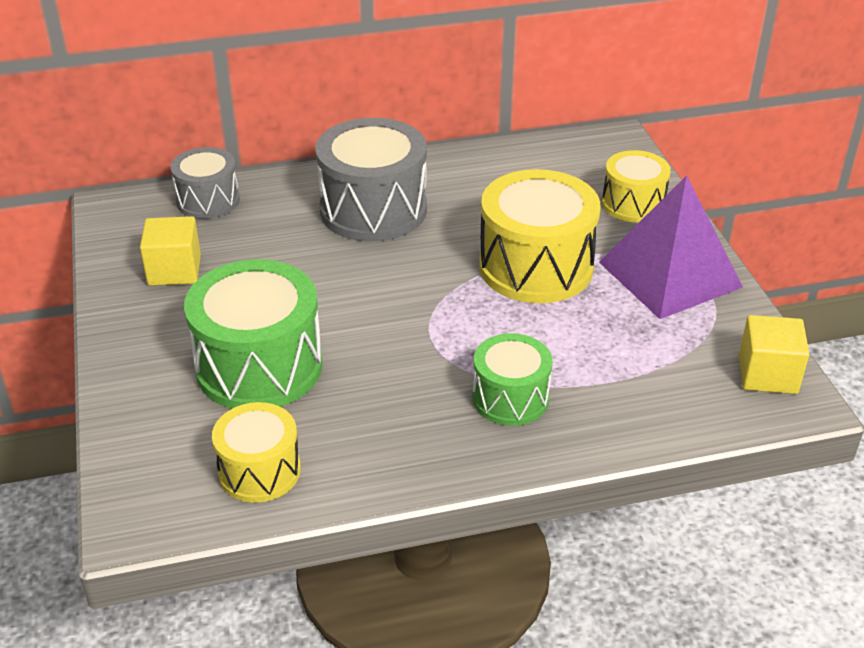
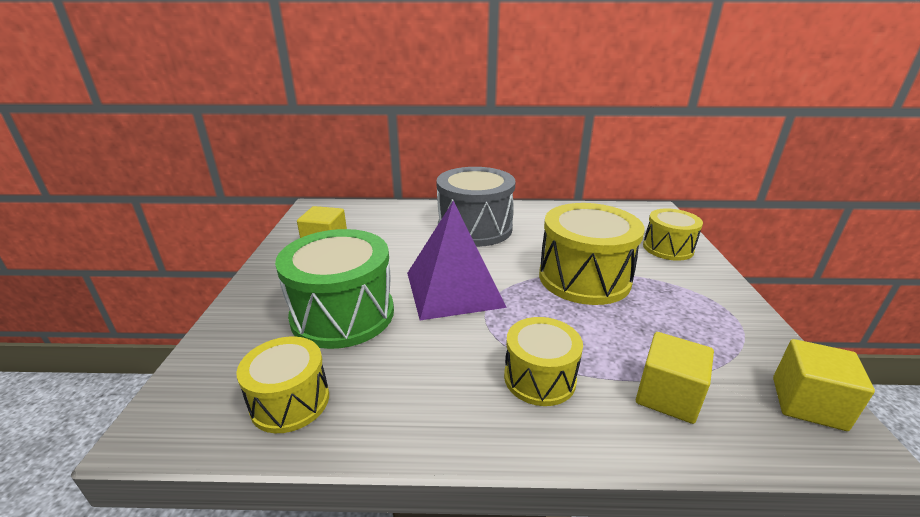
camera: 15 degrees right, 10 degrees down
grey drum [171,147,240,219] -> none
green drum [473,333,552,426] -> yellow drum [504,317,583,406]
purple pyramid [599,175,743,319] -> purple pyramid moved to [407,201,507,320]
none -> yellow cube [636,332,714,424]

